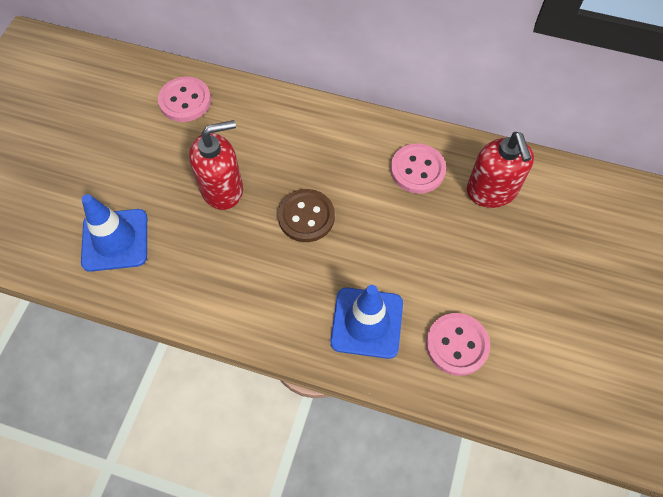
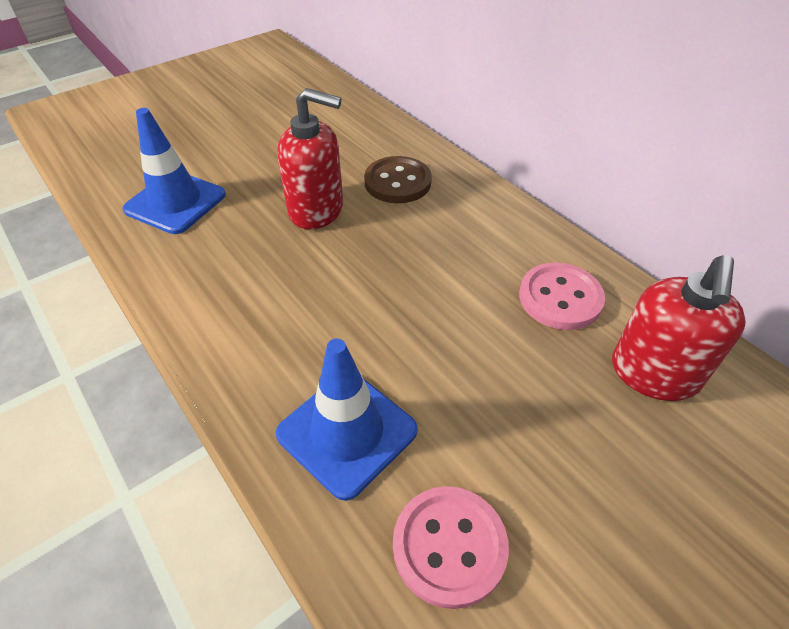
camera: 35 degrees right, 15 degrees down
pink button [158,77,211,122] -> none
brown button [278,189,335,242] -> brown button moved to [364,156,432,203]

